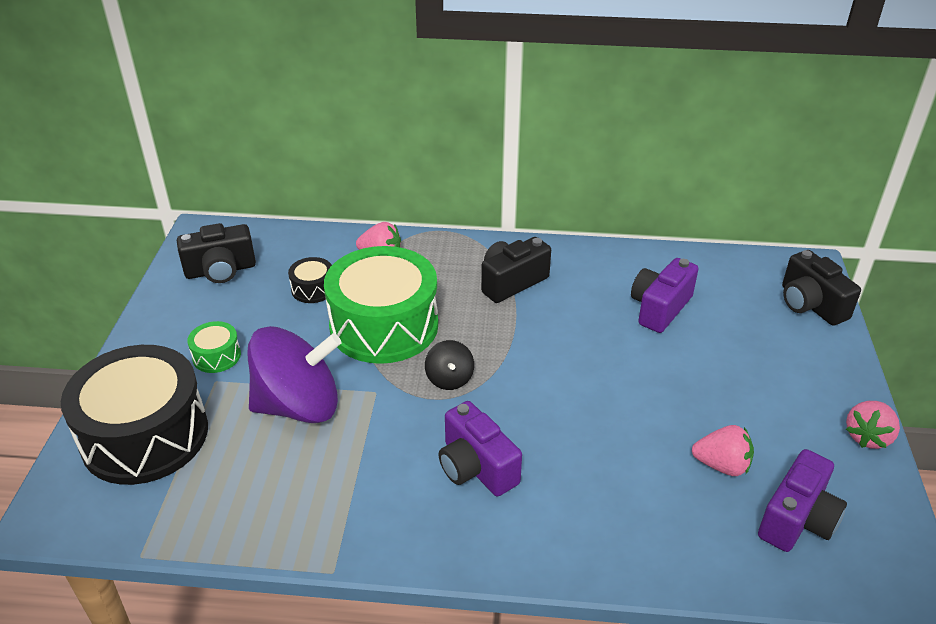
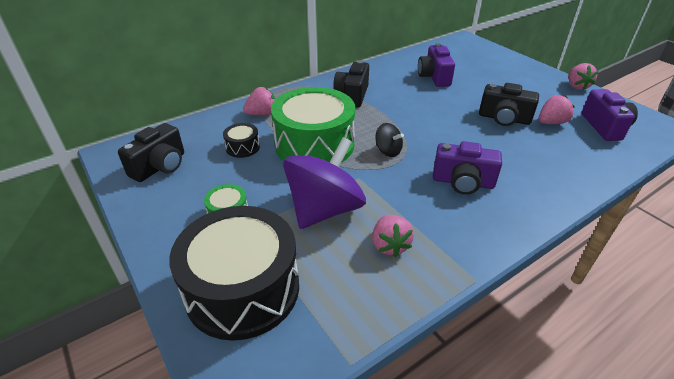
camera: 40 degrees left, 0 degrees up
black camera [782,250,861,326] -> black camera moved to [479,83,539,126]
none -> pink strawberry [372,215,414,257]

